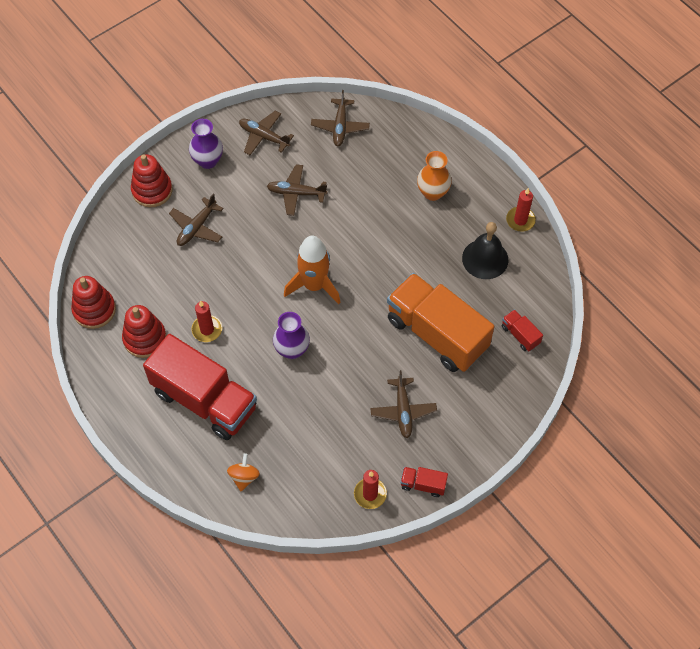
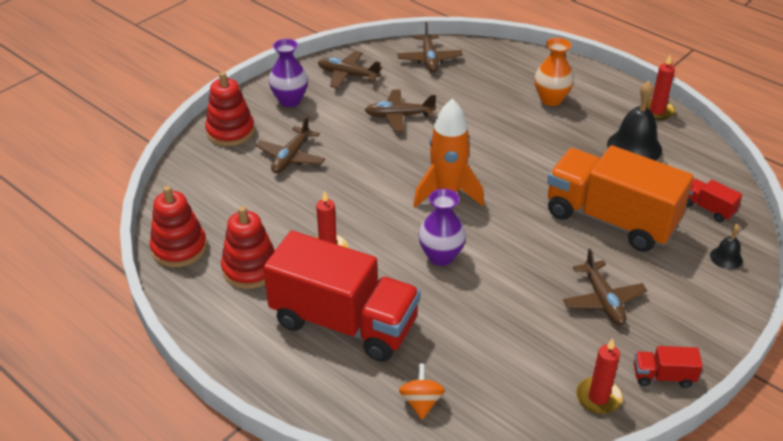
camera: 10 degrees left, 20 degrees down
none -> black bell [710,224,743,269]

